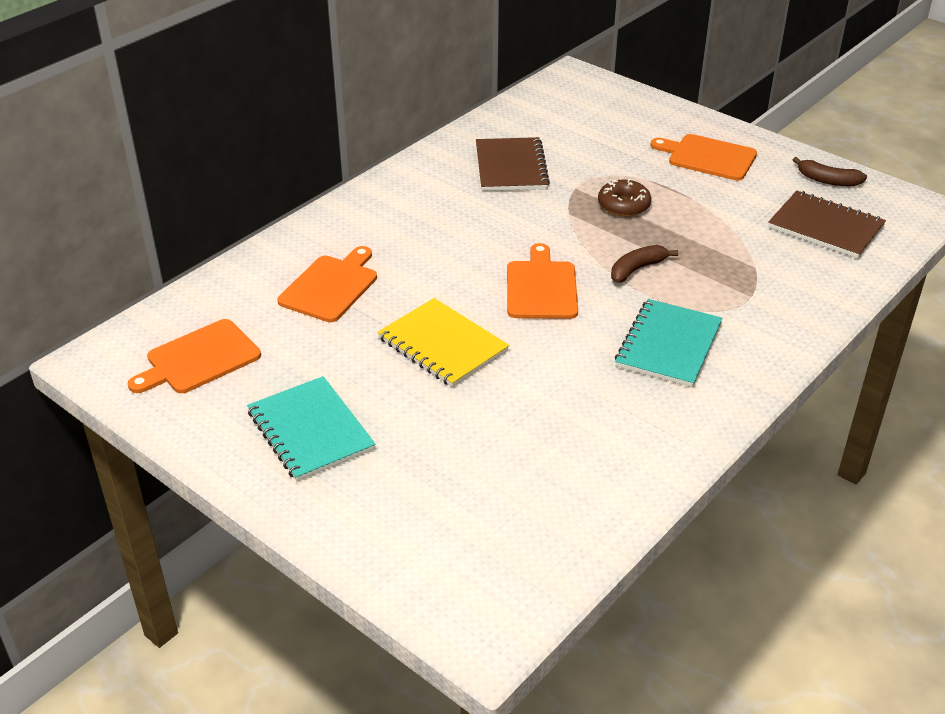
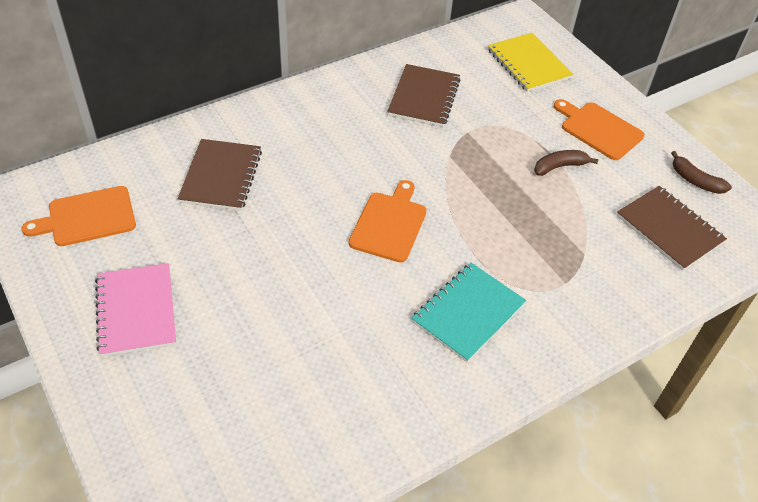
camera: 15 degrees right, 10 degrees up
turquoise notebook [247,376,376,481] -> pink notebook [95,263,176,357]
orange cutting board [277,246,377,322] -> brown notebook [177,139,262,211]
yellow notebook [377,298,509,387] -> yellow notebook moved to [488,33,573,92]
brown donut [598,179,651,217] -> none
brown banana [611,245,678,283] -> brown banana moved to [534,150,598,176]

